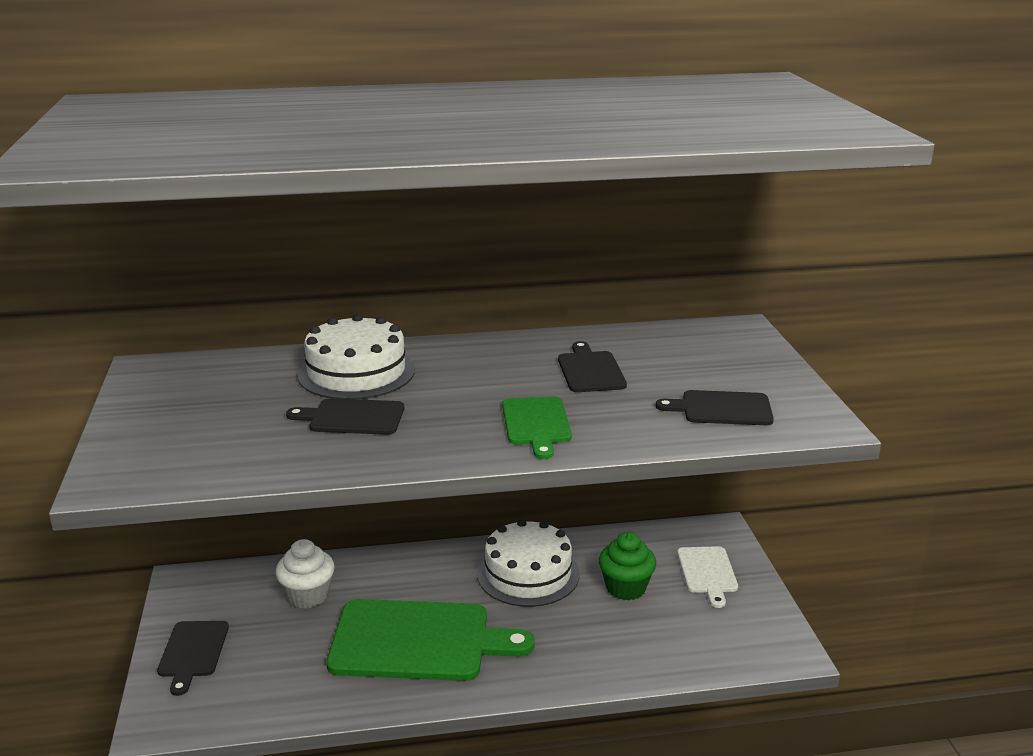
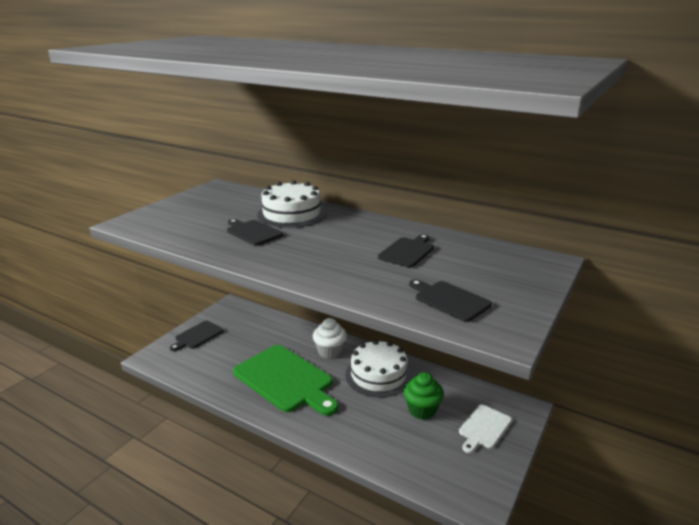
camera: 40 degrees right, 0 degrees up
white cupcake [275,539,334,609] -> white cupcake moved to [313,318,347,359]
green cutting board [502,396,572,459] -> none

